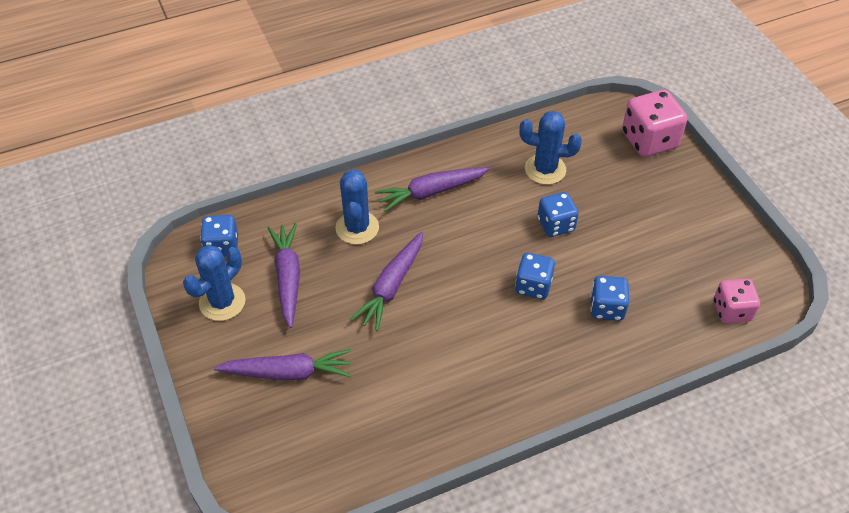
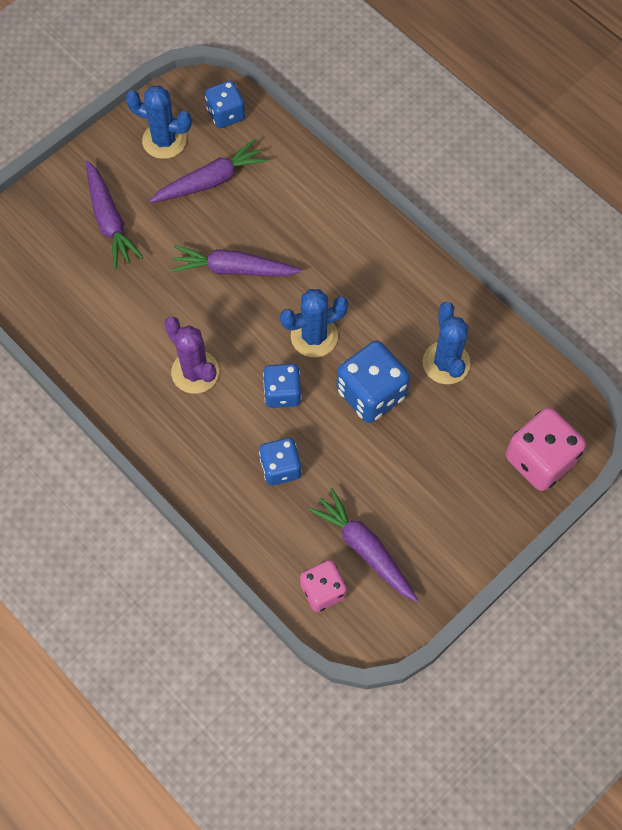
camera: 70 degrees right, 15 degrees up
blue cactus [335,169,379,244] -> blue cactus moved to [280,289,348,357]
purple carrot [375,167,490,212] -> purple carrot moved to [308,488,418,602]
blue dice [538,192,579,237] -> blue dice [337,341,410,423], size x1.57
none -> purple cactus [164,317,219,394]

